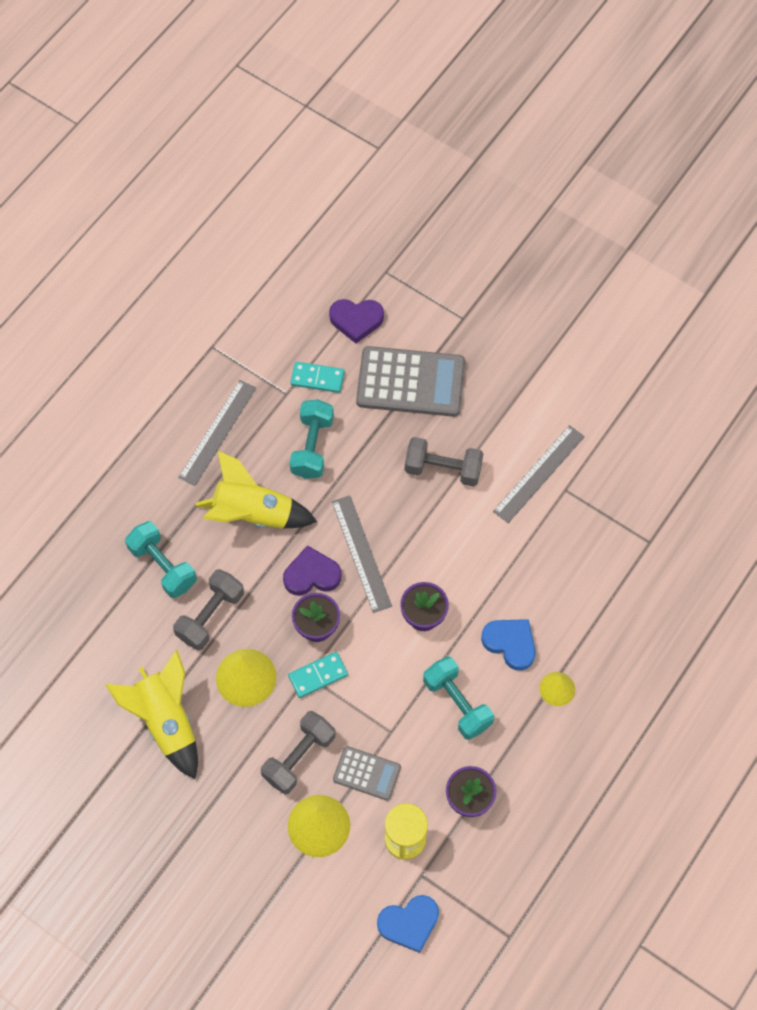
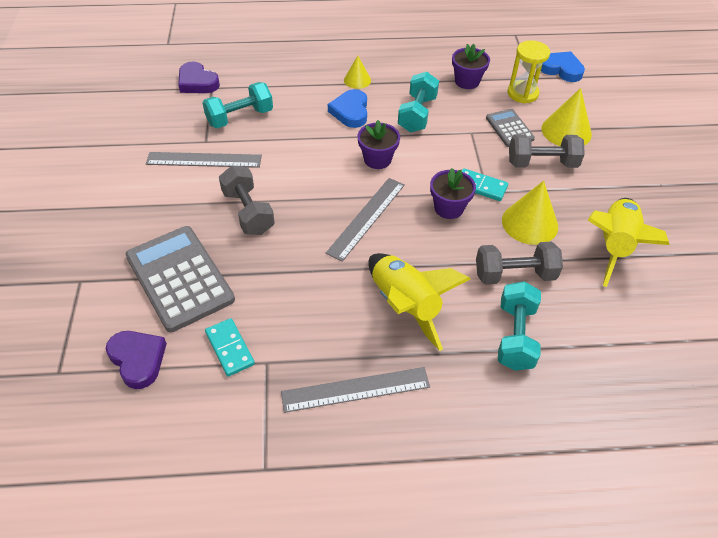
camera: 130 degrees left, 15 degrees down
purple heart [283,545,341,596] -> purple heart moved to [178,61,220,93]
turquoise dumbbell [289,399,334,479] -> turquoise dumbbell moved to [202,82,273,128]

